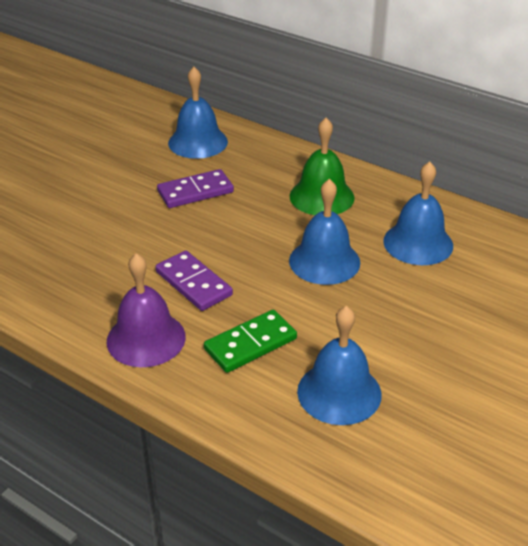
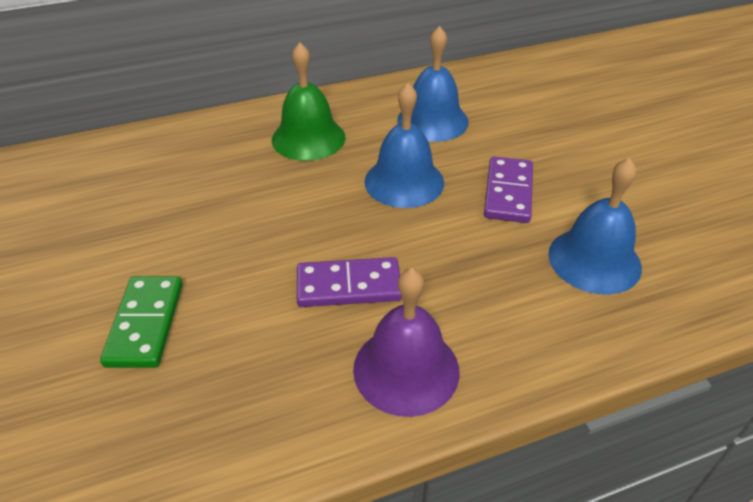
camera: 55 degrees left, 5 degrees up
purple domino [157,169,234,208] -> purple domino moved to [484,156,533,223]
blue bell [168,67,228,159] -> none
green domino [204,310,297,373] -> green domino moved to [100,276,183,368]

